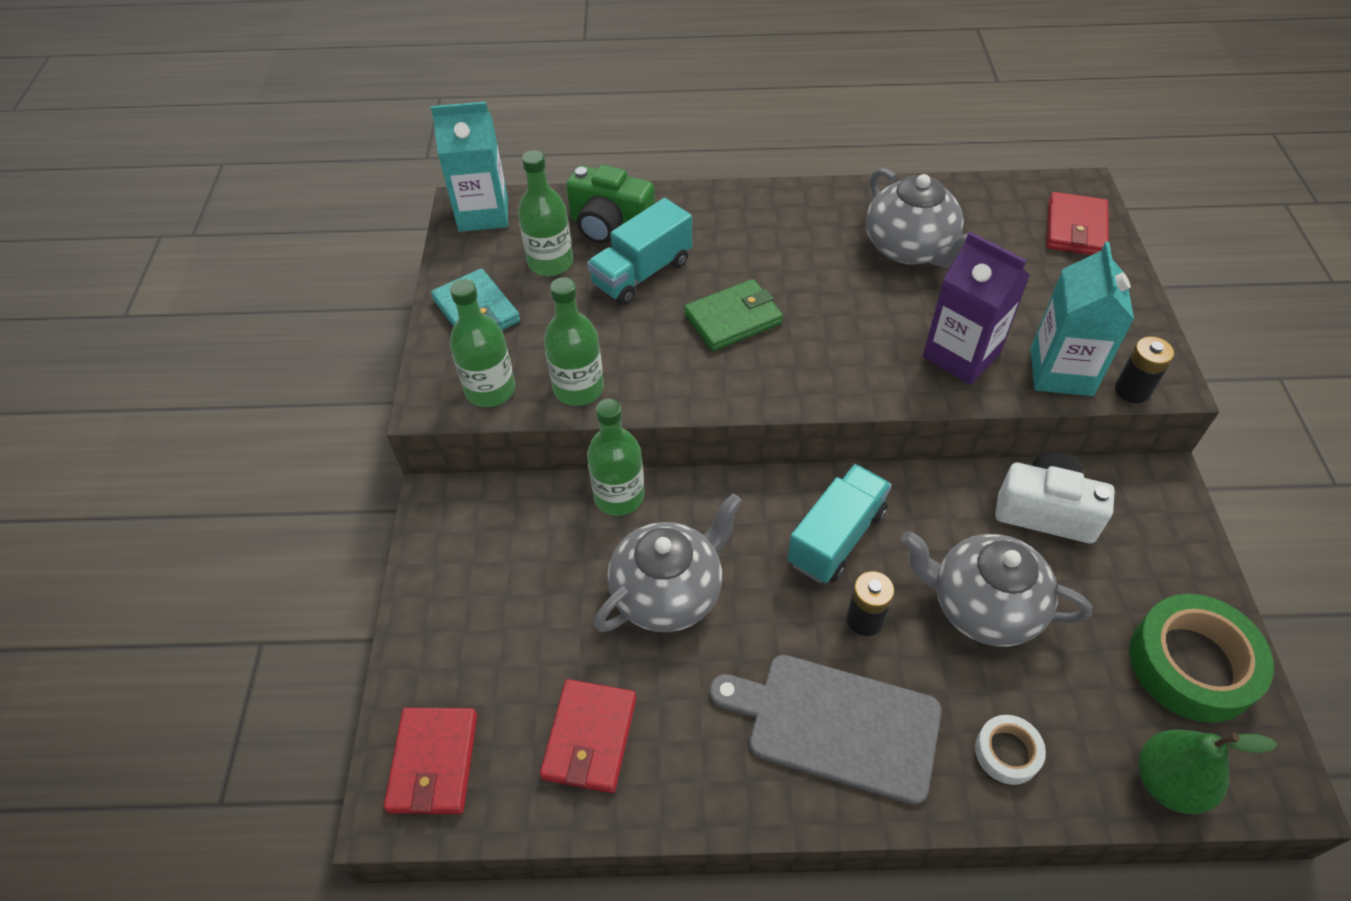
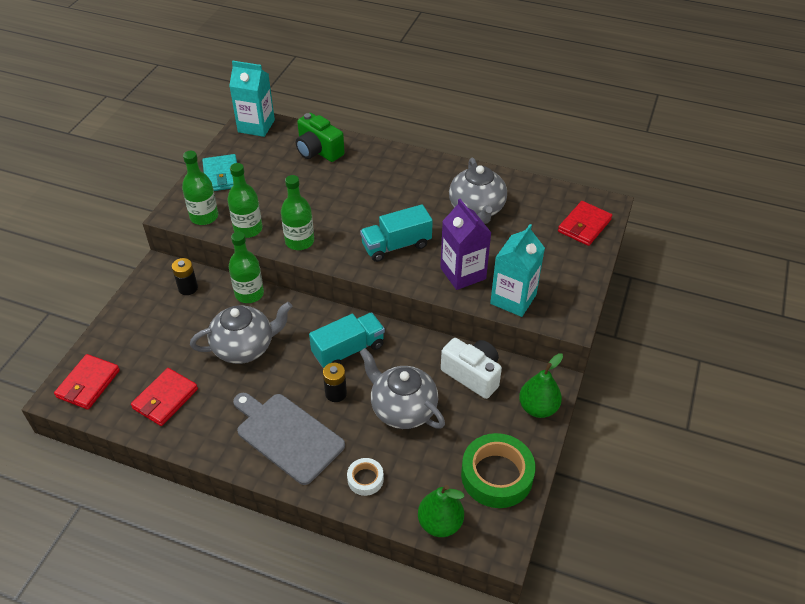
camera: 20 degrees right, 5 degrees down
green bottle [518,150,573,276] -> green bottle moved to [281,175,314,250]
turquoise truck [587,198,692,305] -> turquoise truck moved to [360,204,433,262]
green wallet [684,279,783,351] -> none
black battery [1115,336,1174,403] -> black battery moved to [172,258,198,295]
none -> green pear [519,353,563,418]

